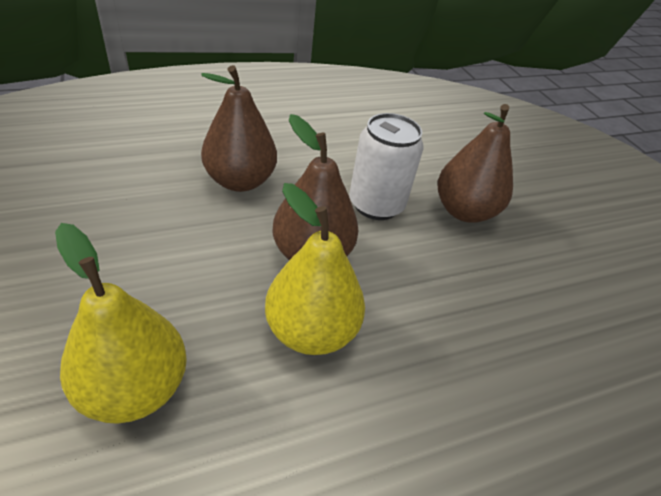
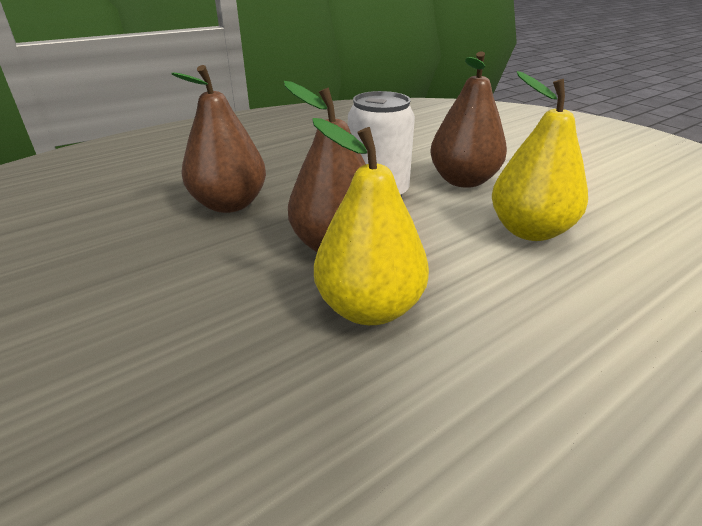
camera: 10 degrees left, 10 degrees down
yellow pear [55,223,187,424] -> yellow pear moved to [492,71,588,241]

